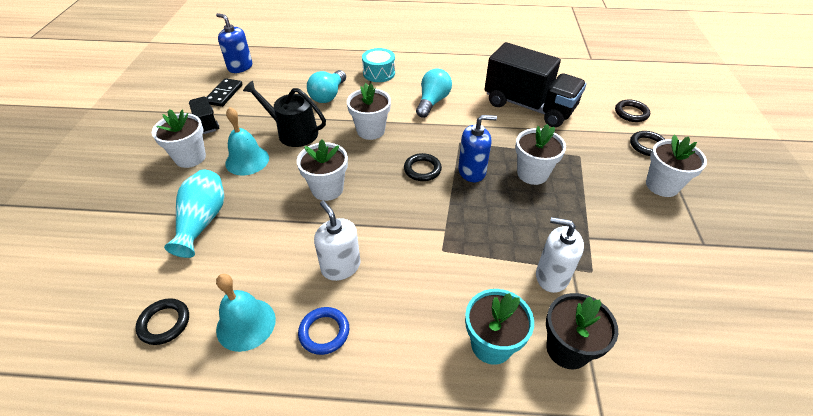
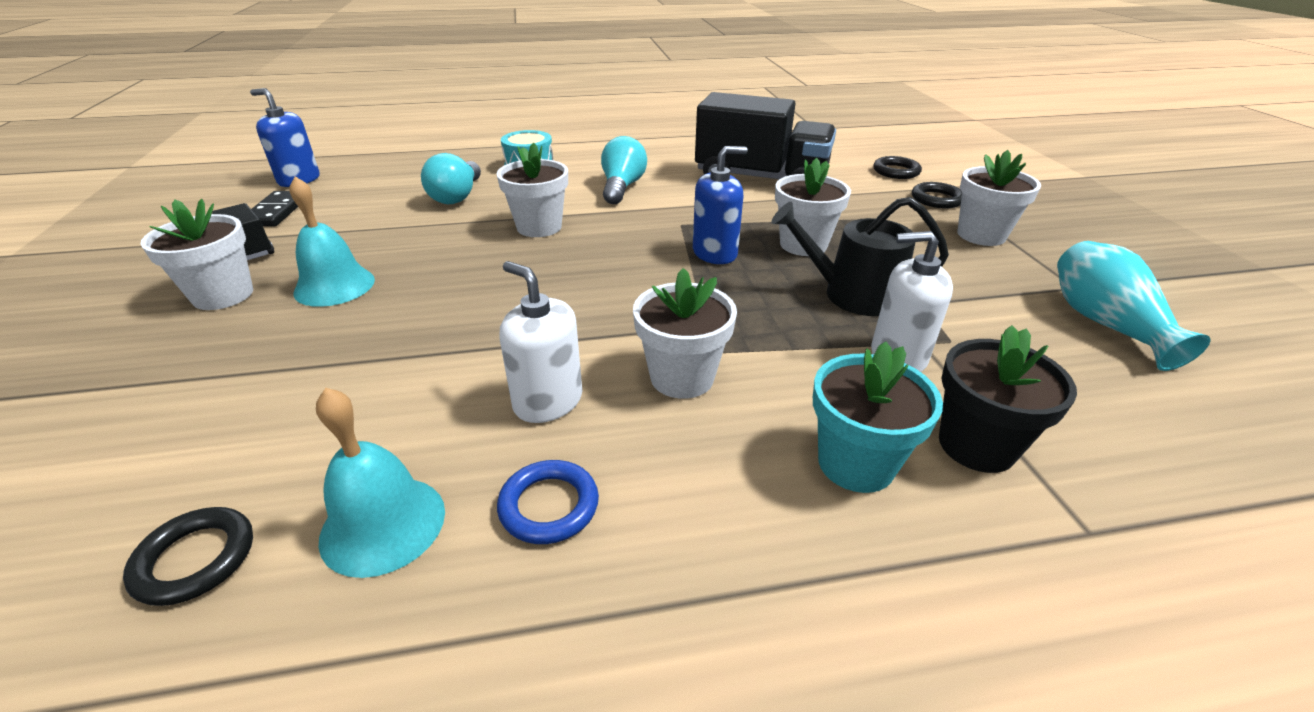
camera: 15 degrees left, 10 degrees down
turquoise vase [164,170,225,258] -> turquoise vase moved to [1057,241,1211,371]
black watering can [243,81,326,147] -> black watering can moved to [772,197,949,316]
white flower pot [297,140,348,201] -> white flower pot moved to [633,268,737,399]
black ring [404,153,442,181] -> none

